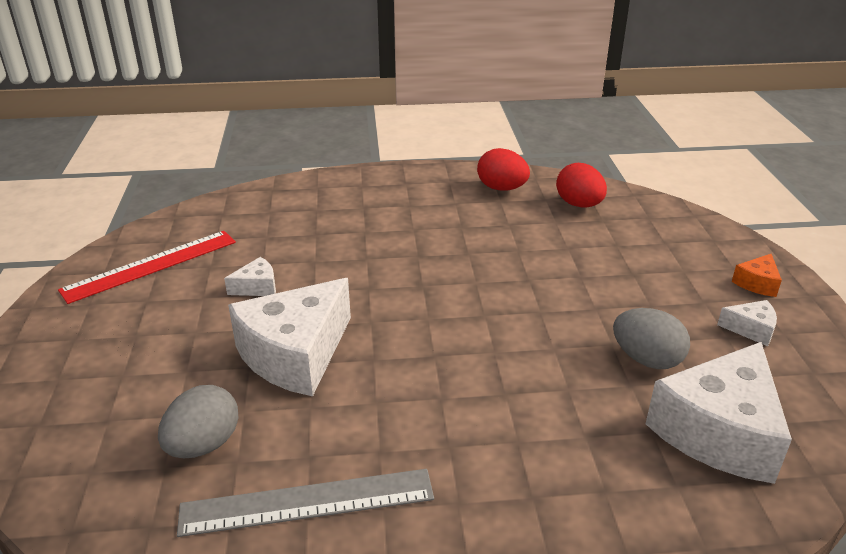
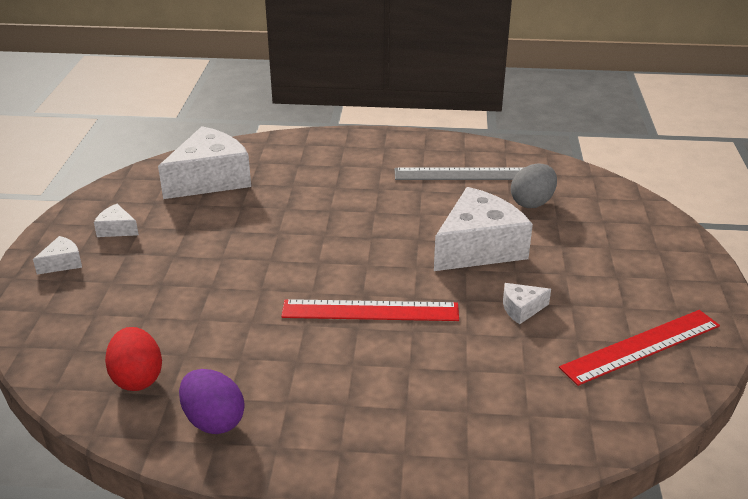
camera: 170 degrees left, 0 degrees up
red egg [477,148,530,190] -> purple egg [179,369,245,434]
grey egg [613,308,690,369] -> none
orange cheese [732,254,782,297] -> white cheese [33,236,82,275]
none -> red ruler [281,299,459,321]

